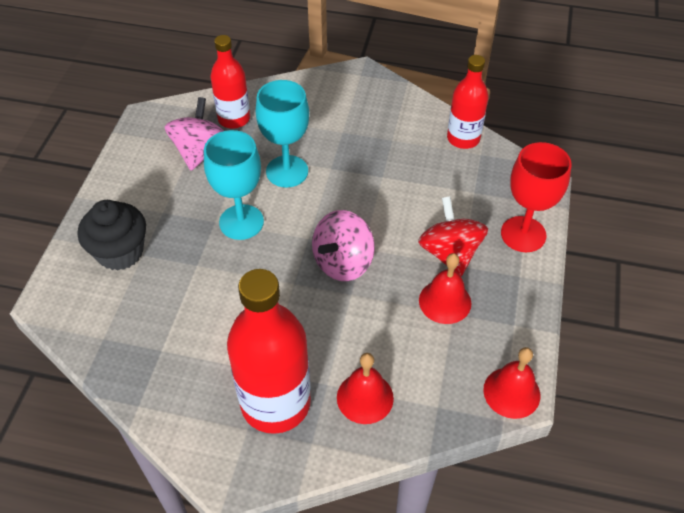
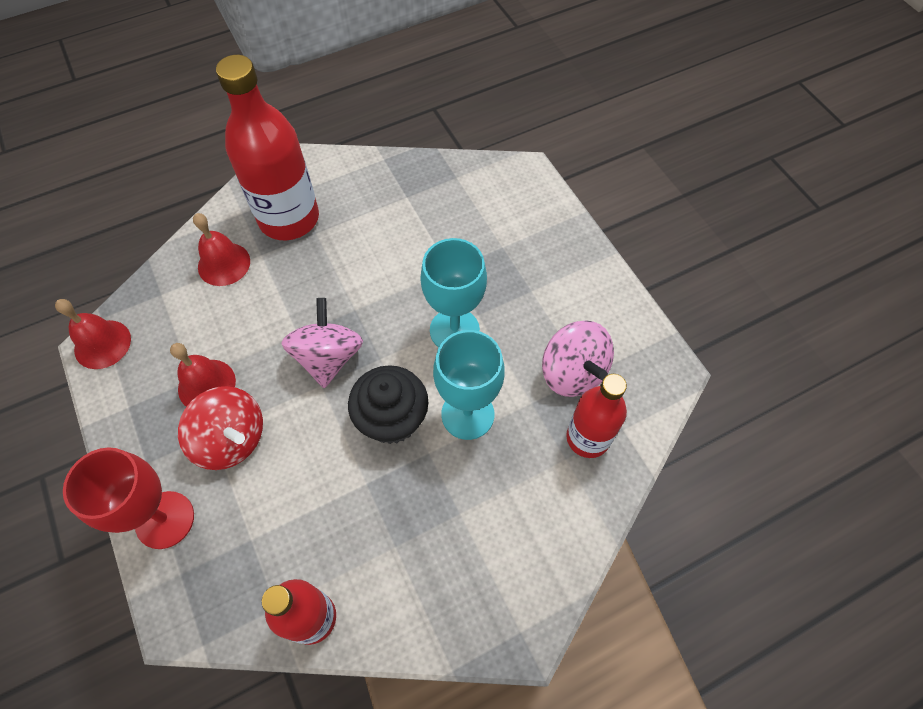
camera: 140 degrees right, 10 degrees up
black cupcake [78,200,146,271] -> black cupcake moved to [348,365,429,444]

